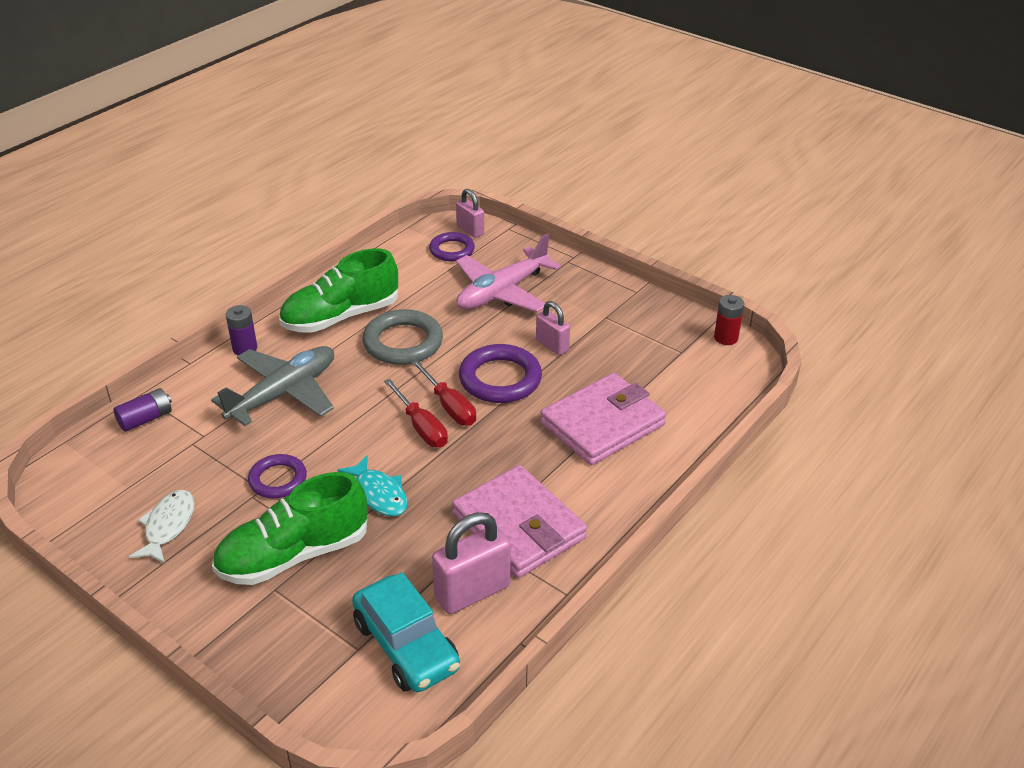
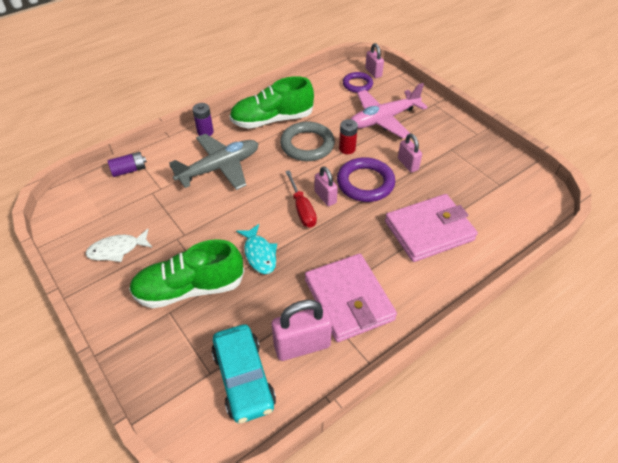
camera: 15 degrees right, 10 degrees up
white fish [129,490,195,564] -> white fish turned 135 degrees counterclockwise [86,229,153,262]
purple ring [248,454,307,498] -> none
red screwdriver [411,360,476,426] -> pink padlock [315,166,338,206]
red battery [714,295,744,345] -> red battery moved to [339,119,358,154]

